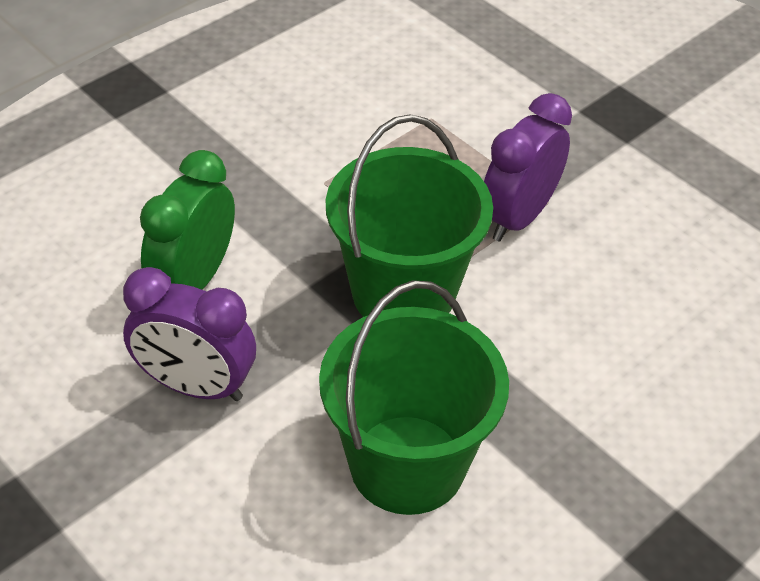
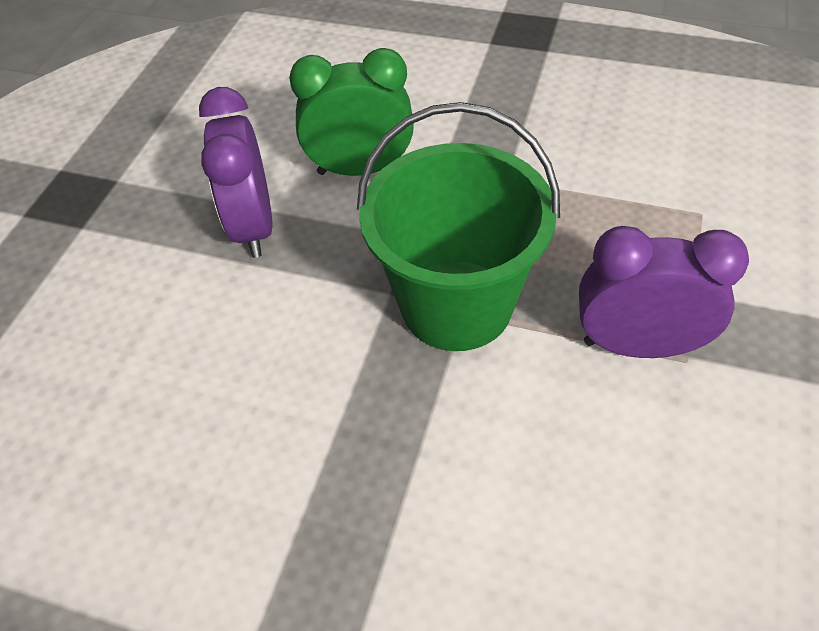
camera: 65 degrees right, 5 degrees up
green bucket [319,280,509,515] -> none

